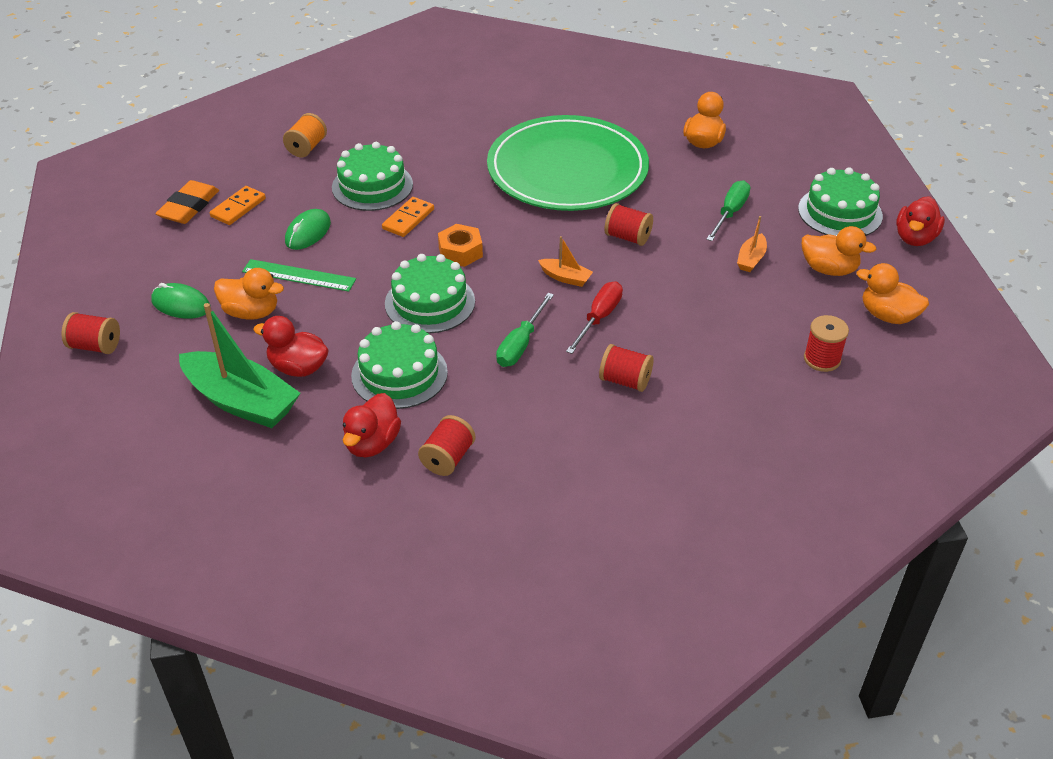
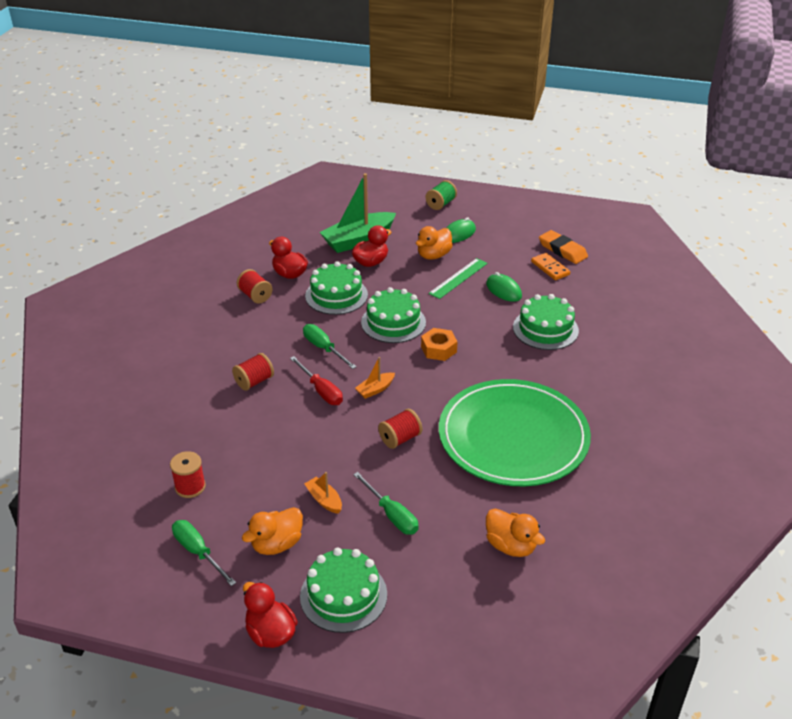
camera: 115 degrees right, 5 degrees down
red spool [62,312,120,354] -> green spool [426,180,457,210]
orange spool [283,113,327,157] -> none
orange domino [382,197,434,237] -> none
orange duck [857,263,929,324] -> green screwdriver [172,520,236,586]

